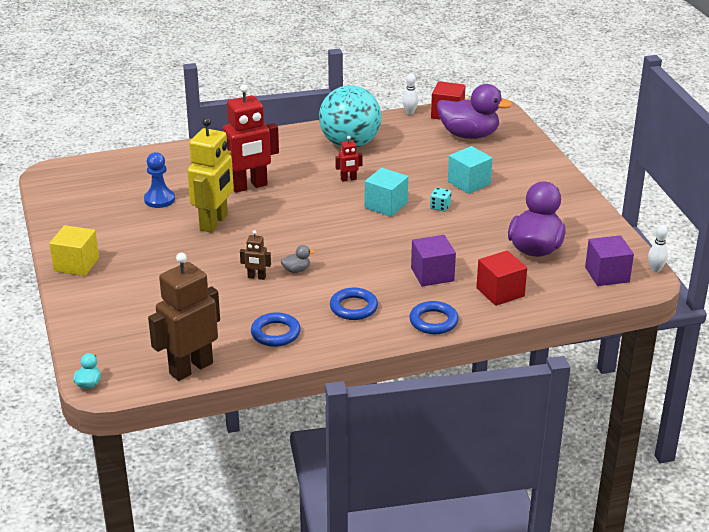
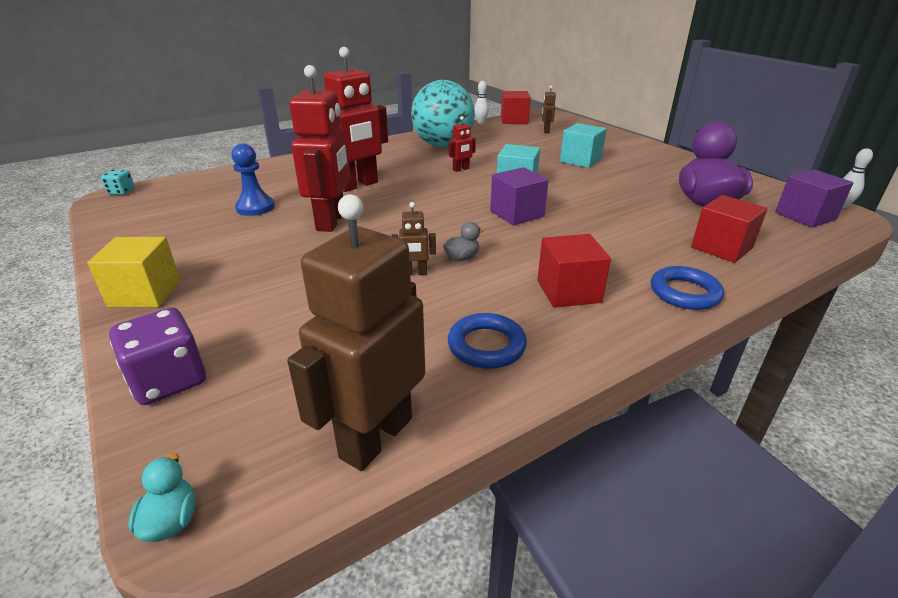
camera: 15 degrees left, 0 degrees up
yellow robot [187,117,234,233] -> red robot [290,65,351,232]
blue ring [330,287,378,320] -> red cube [537,234,611,308]
purple cube [411,235,456,286] -> purple cube moved to [490,167,549,225]
turquoise dice [430,187,451,212] -> turquoise dice moved to [101,170,135,195]
purple duck [437,84,512,139] -> brown robot [542,85,556,133]
none -> purple dice [109,307,206,405]

